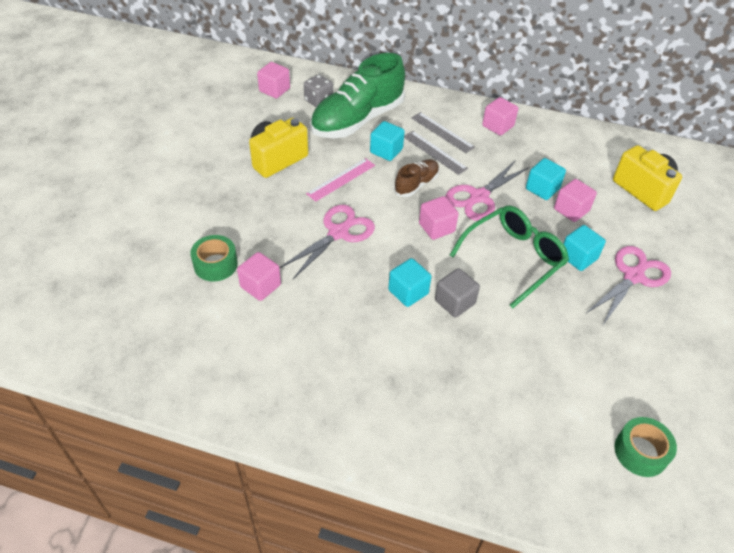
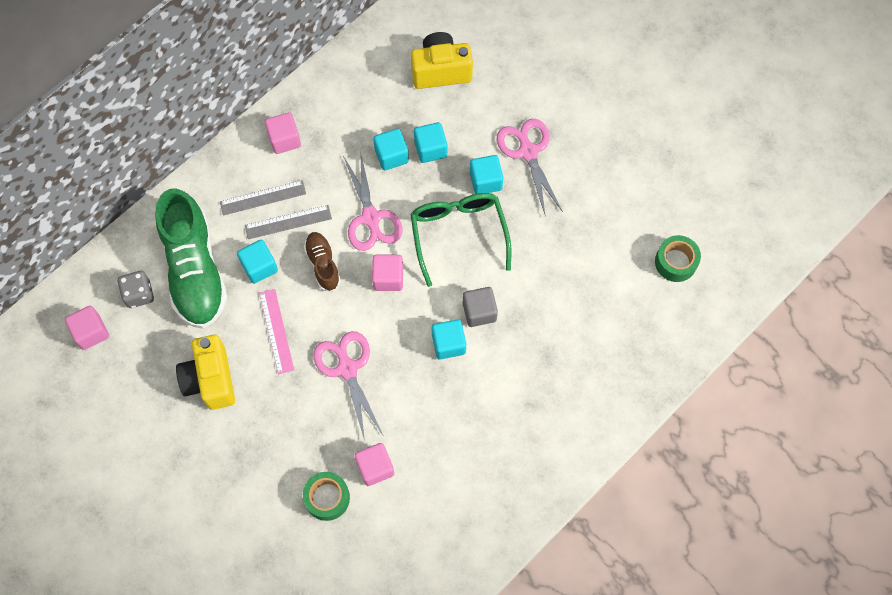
camera: 60 degrees left, 20 degrees up
pink cube [554,179,597,222] -> turquoise cube [414,122,447,163]

